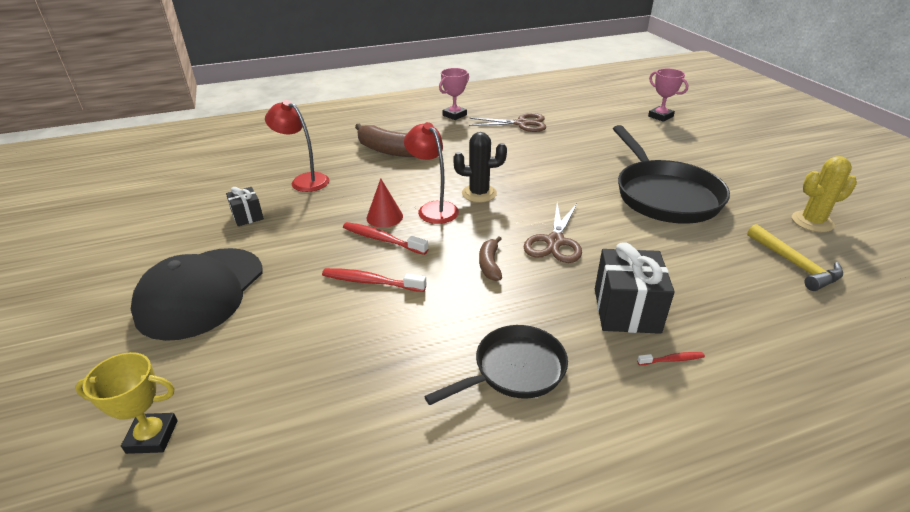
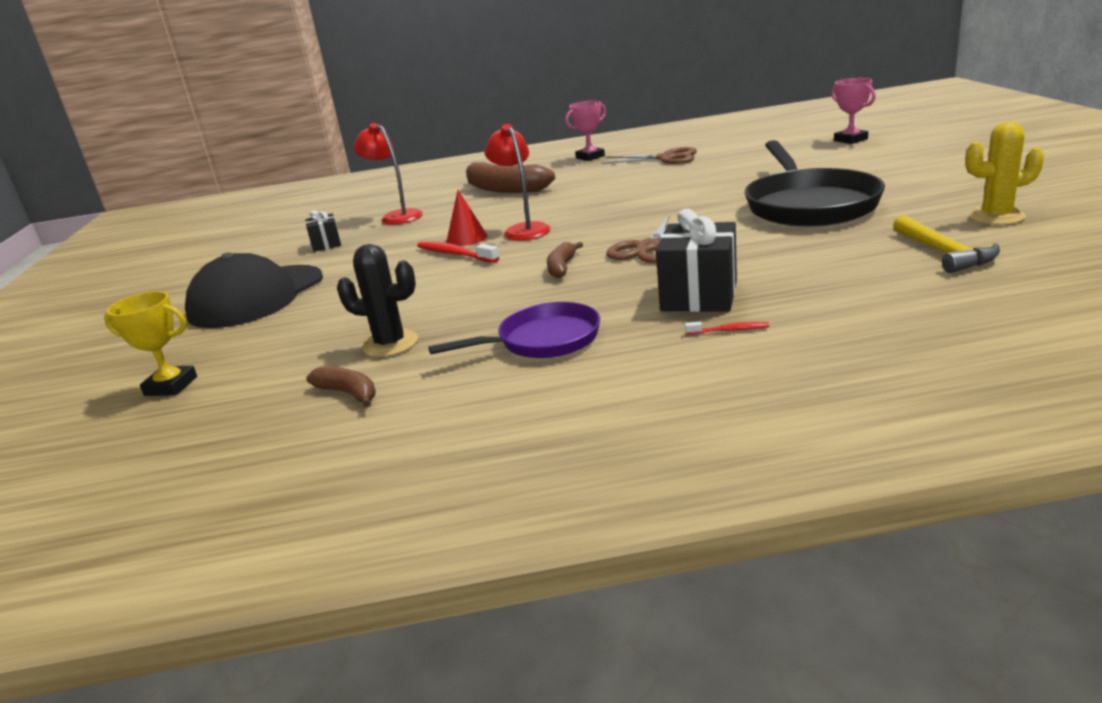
camera: 15 degrees right, 10 degrees down
red toothbrush [322,268,426,292] -> none
black pan [424,325,568,405] -> purple pan [428,302,600,358]
black cactus [453,132,507,203] -> black cactus moved to [337,244,418,357]
none -> brown banana [306,366,376,407]

